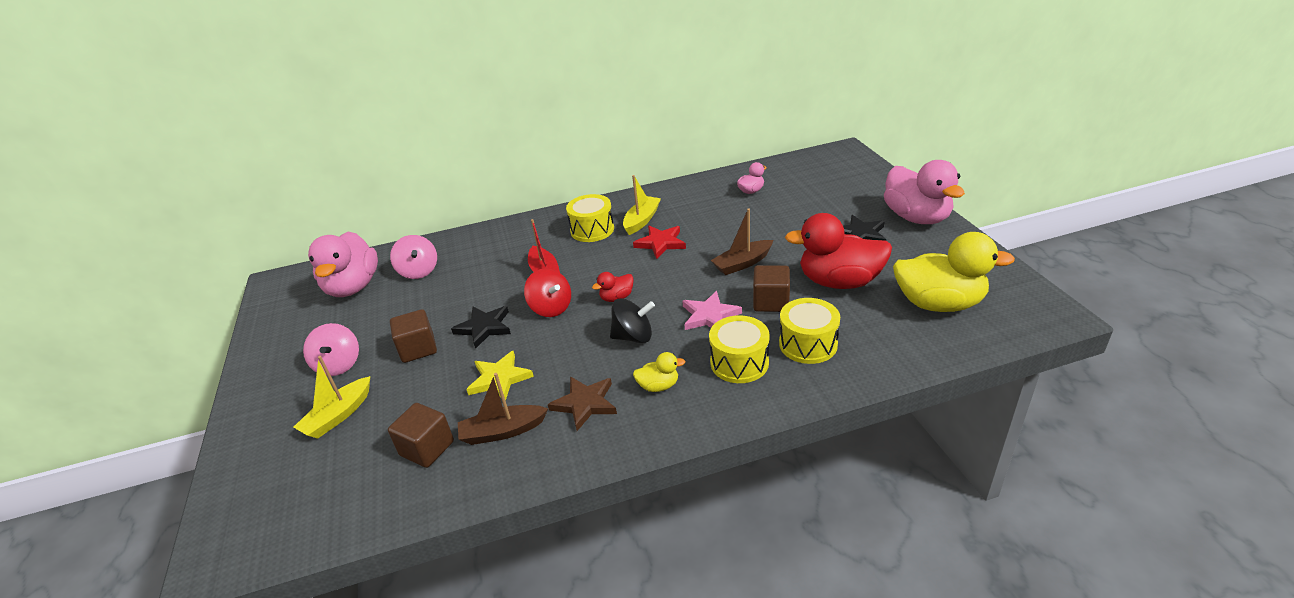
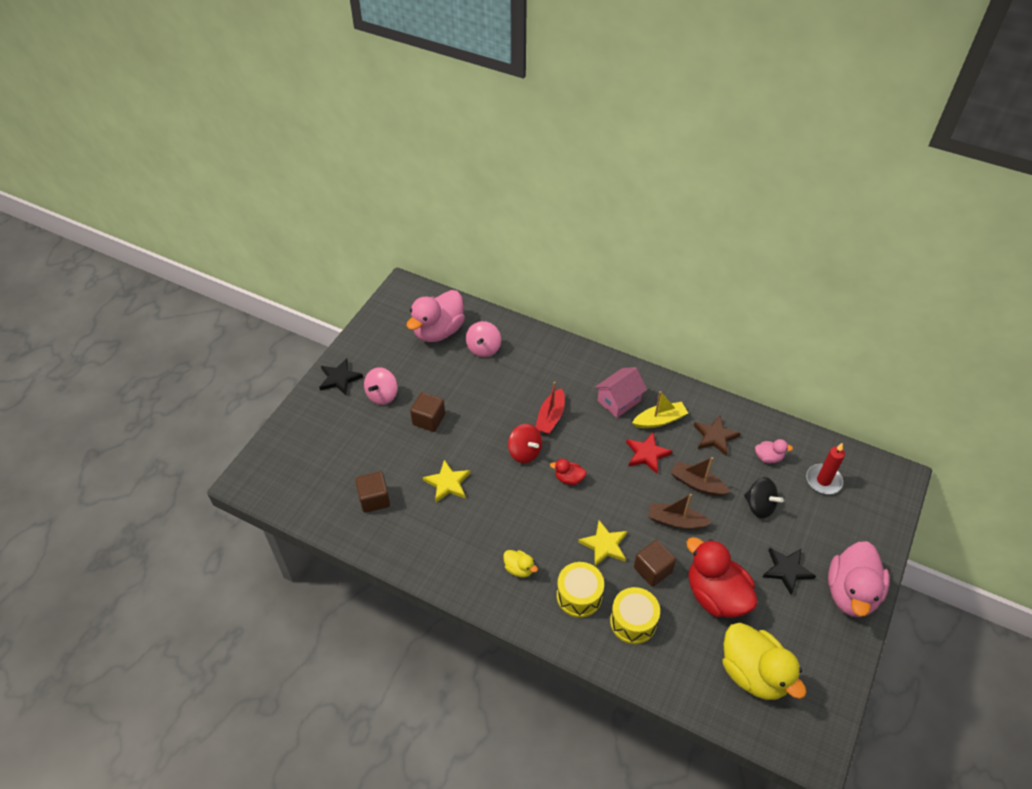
camera: 40 degrees right, 15 degrees up
yellow boat [294,356,370,439] -> none
black star [451,306,511,349] -> black star moved to [319,358,363,395]
brown boat [458,373,548,445] -> brown boat moved to [670,457,731,496]
red spinning top [524,268,571,317] -> red spinning top turned 45 degrees counterclockwise [508,424,542,463]
brown star [548,376,617,431] -> brown star moved to [694,416,741,456]
yellow drum [566,194,614,242] -> pink house [595,367,647,418]
black spinning top [610,298,655,343] -> black spinning top moved to [744,477,784,519]
pink star [682,291,742,330] -> yellow star [578,520,628,566]
none -> red candle [806,443,845,494]

